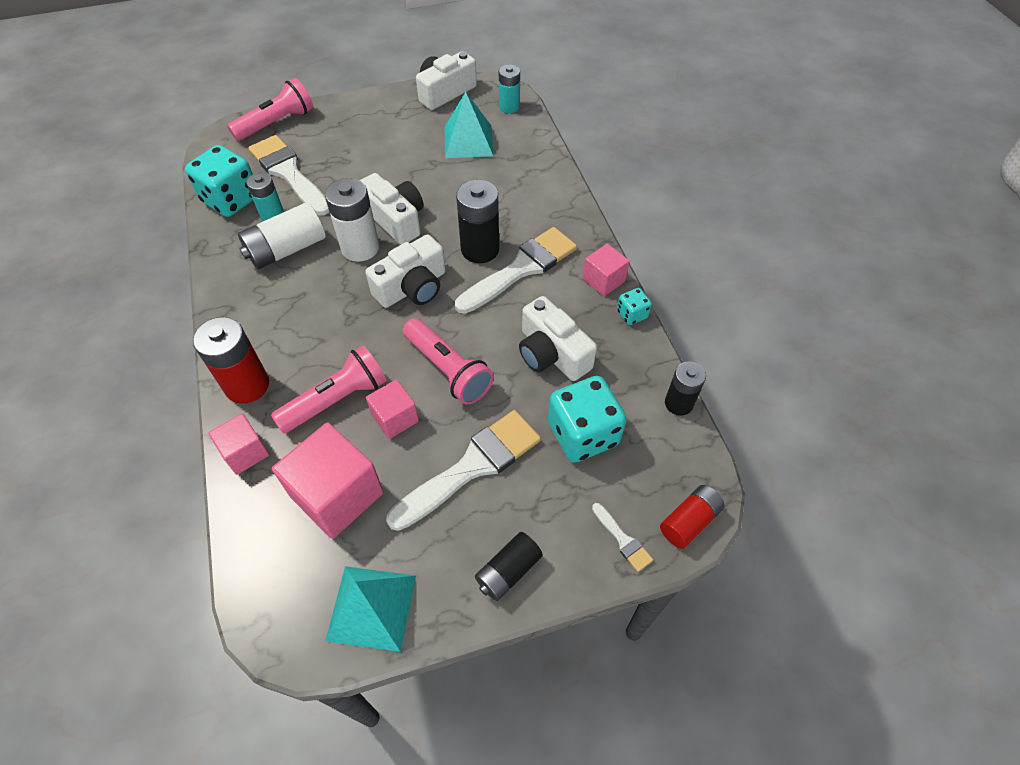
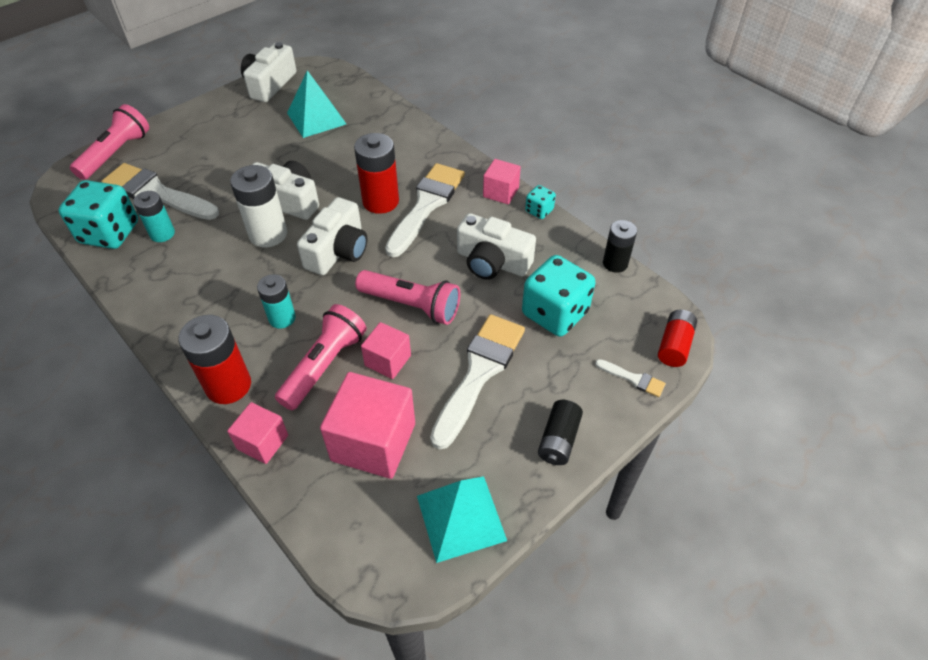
camera: 25 degrees left, 5 degrees down
white battery [238,202,326,269] -> none
black battery [456,180,499,263] -> red battery [354,133,399,214]
turquoise battery [499,65,520,113] -> turquoise battery moved to [257,274,296,328]

